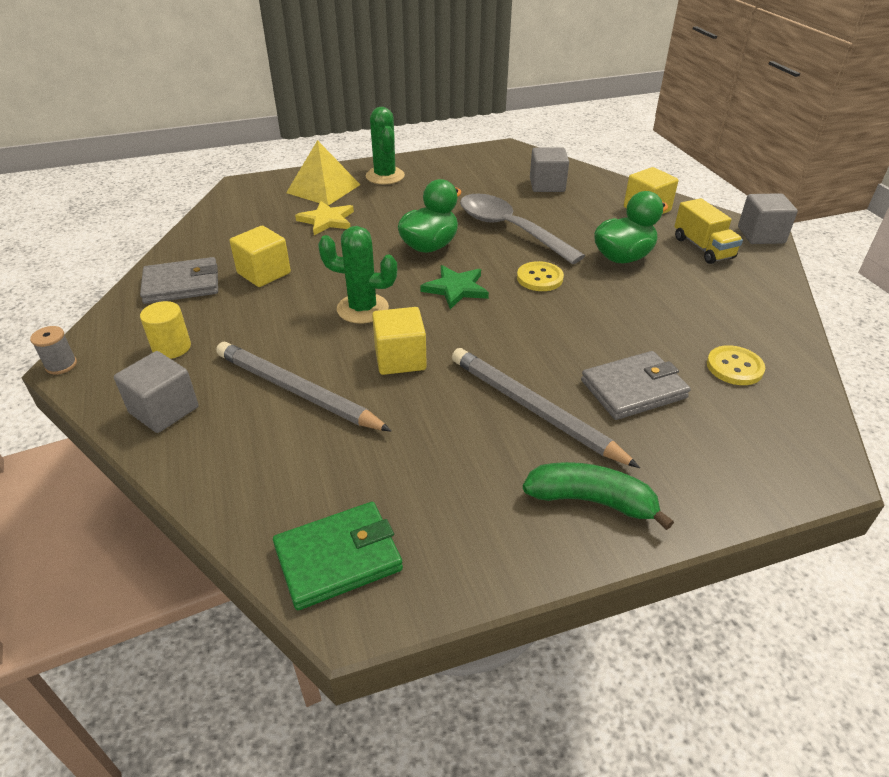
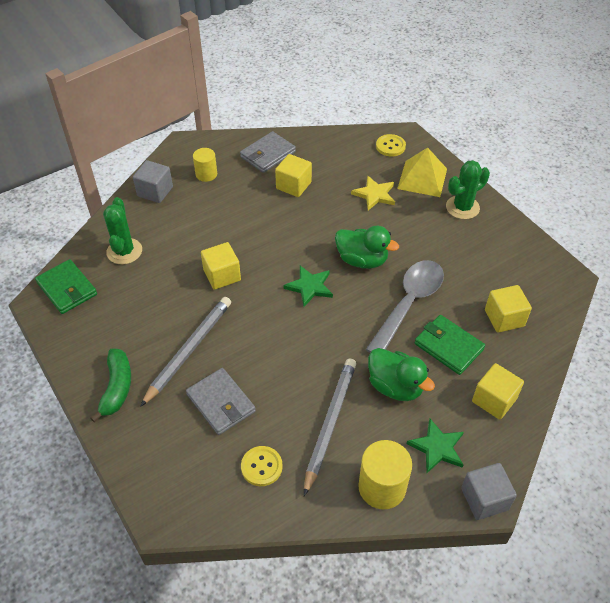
camera: 75 degrees right, 10 degrees up
grey spool [30,326,77,374] -> none
grey wallet [140,257,218,304] -> grey wallet turned 75 degrees clockwise [240,131,296,173]
grey pencil [216,342,392,432] -> grey pencil moved to [304,359,356,496]
green cactus [318,226,397,324] -> green cactus moved to [103,197,142,265]
yellow button [517,261,564,291] -> yellow button moved to [376,134,406,157]
grey cube [530,147,569,192] -> yellow cube [485,285,532,333]
yellow truck [674,198,743,264] -> green star [407,419,464,473]
none -> yellow cylinder [358,440,412,509]
none -> green wallet [415,315,485,375]

